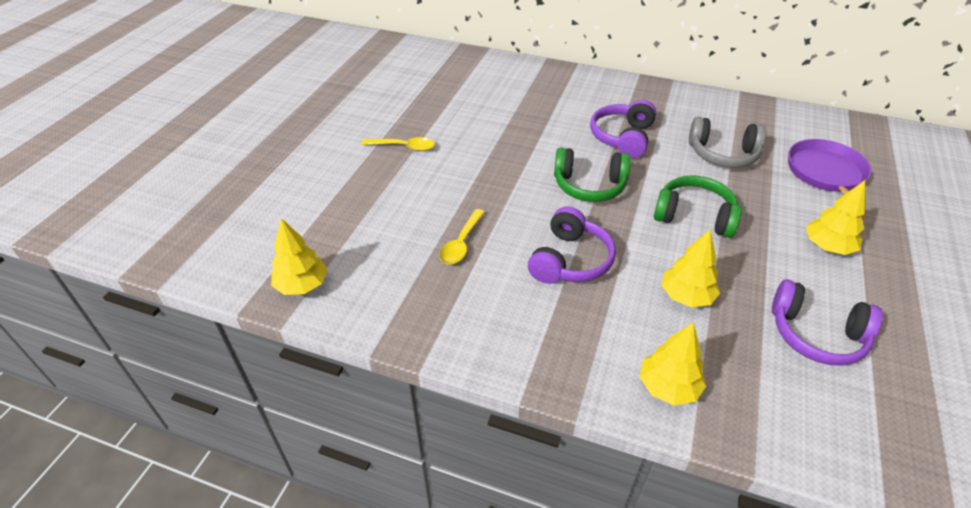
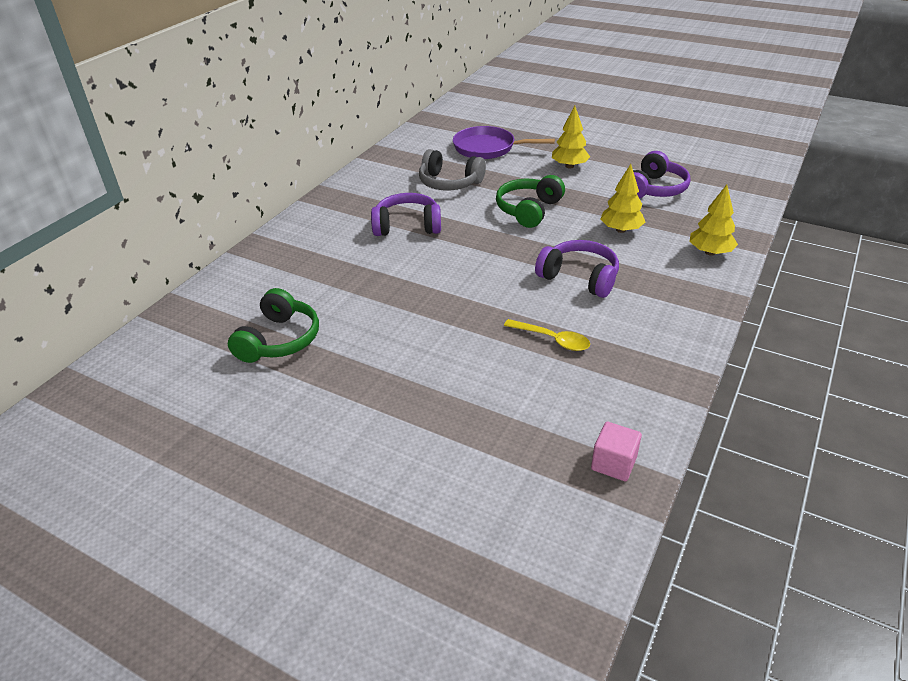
camera: 80 degrees left, 5 degrees down
yellow tree [271,218,328,295] -> pink cube [591,422,642,482]
yellow spoon [361,137,435,151] -> none
green headphones [554,148,631,202] -> green headphones moved to [228,288,319,363]
purple headphones [590,100,656,158] -> purple headphones turned 150 degrees clockwise [371,193,441,236]
grey headphones [689,117,766,168] -> grey headphones turned 90 degrees clockwise [419,149,486,191]

